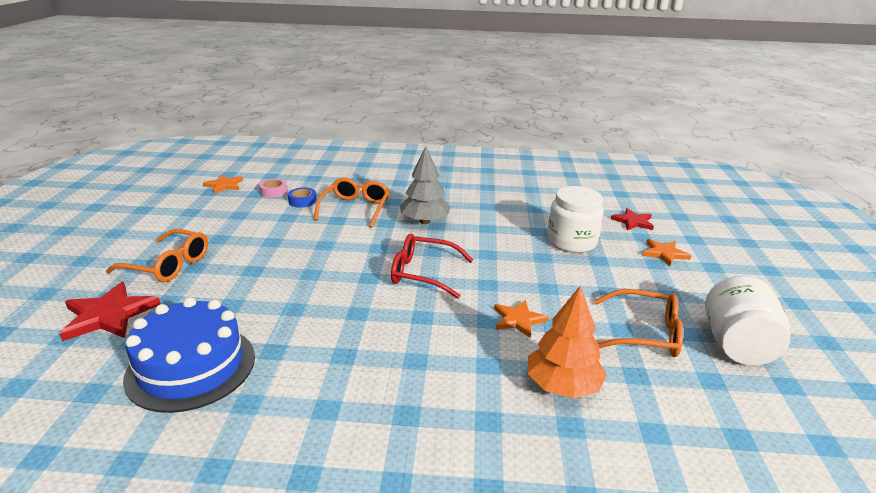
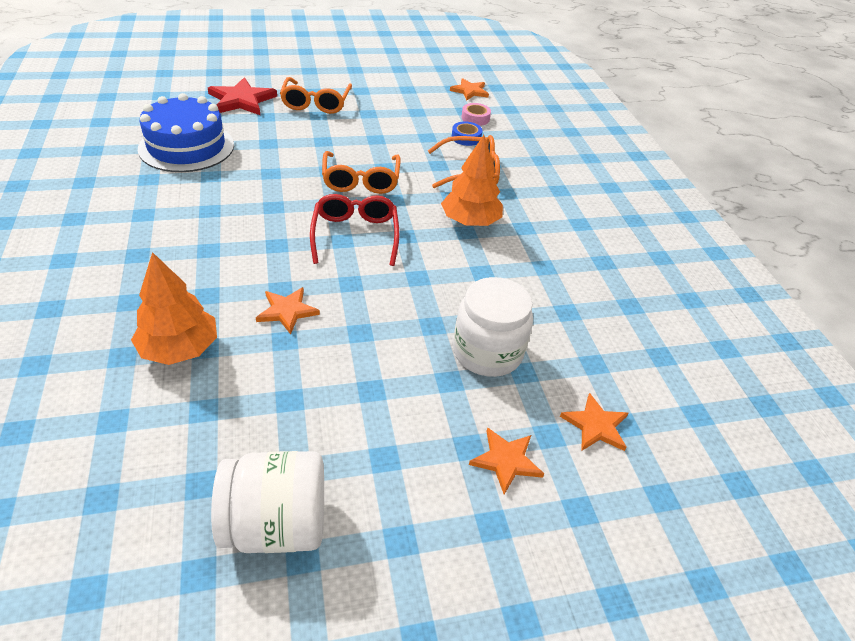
camera: 70 degrees right, 15 degrees up
grey tree [400,147,451,224] -> orange tree [441,135,503,226]
orange glasses [594,289,683,357] -> orange glasses moved to [322,151,401,194]
red star [611,208,654,230] -> orange star [560,393,628,451]

